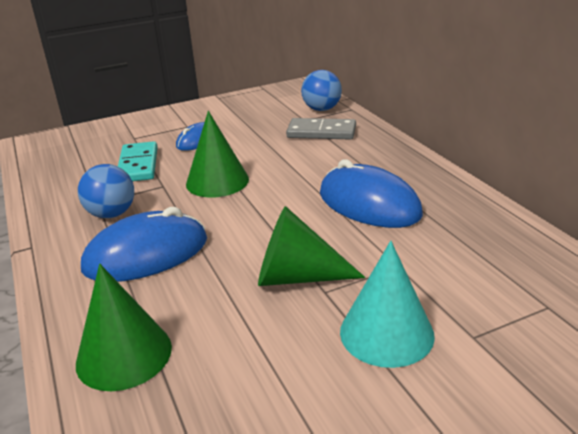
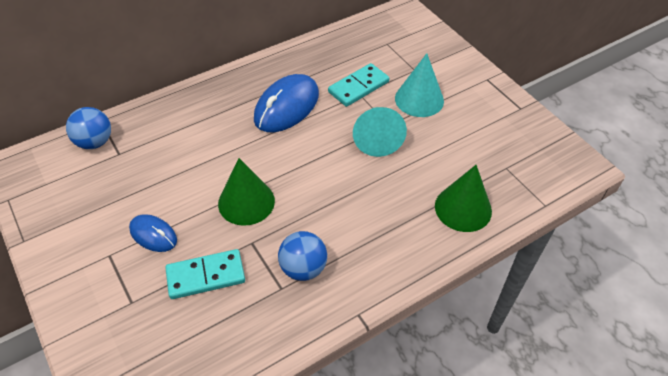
camera: 100 degrees left, 20 degrees up
blue mouse [81,207,207,282] -> none
green cone [258,206,365,286] -> turquoise cone [353,107,407,157]
grey domino [286,118,356,140] -> none
none -> turquoise domino [328,63,389,107]

